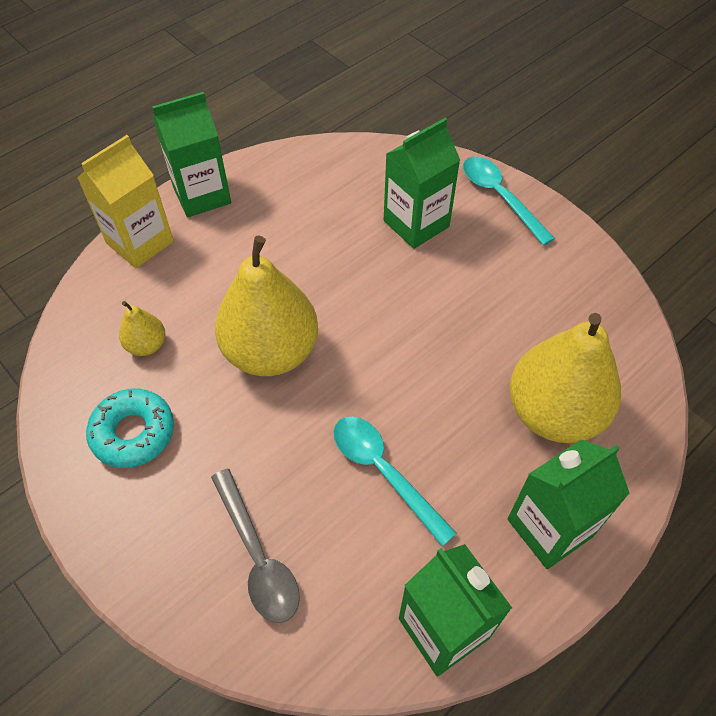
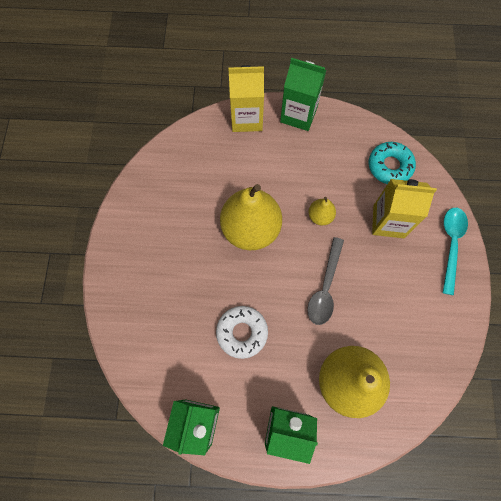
camera: 45 degrees right, 15 degrees up
turquoise donut [86,388,174,468] -> turquoise donut moved to [369,142,416,184]
yellow pear [119,301,165,356] -> yellow pear moved to [309,197,336,226]
grey spoon [211,469,300,623] -> grey spoon moved to [307,237,344,325]
turquoise spoon [333,416,457,546] -> white donut [216,306,268,359]
green carton [384,118,460,249] -> yellow carton [372,179,437,238]

